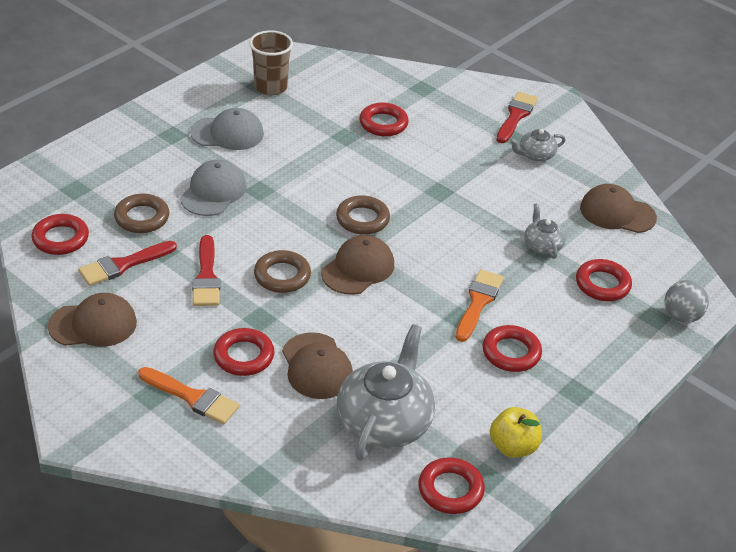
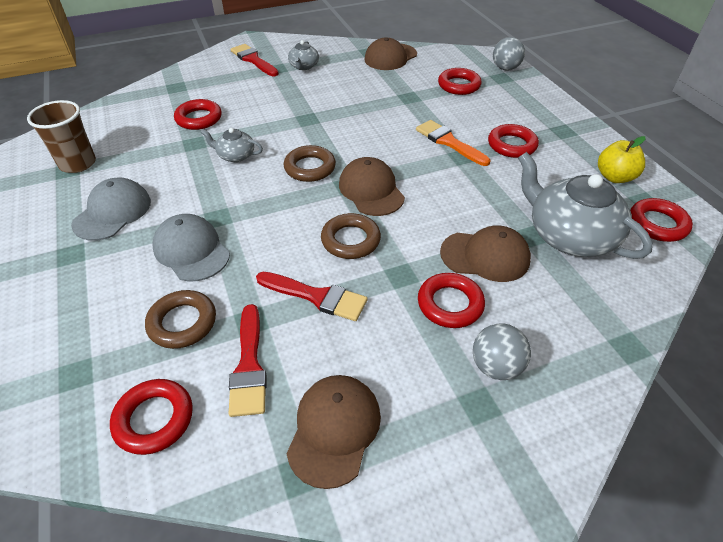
camera: 60 degrees left, 5 degrees up
orange brush [138,367,240,424] -> grey ball [473,323,531,380]
grey teapot [524,203,566,259] -> grey teapot moved to [201,128,263,162]

